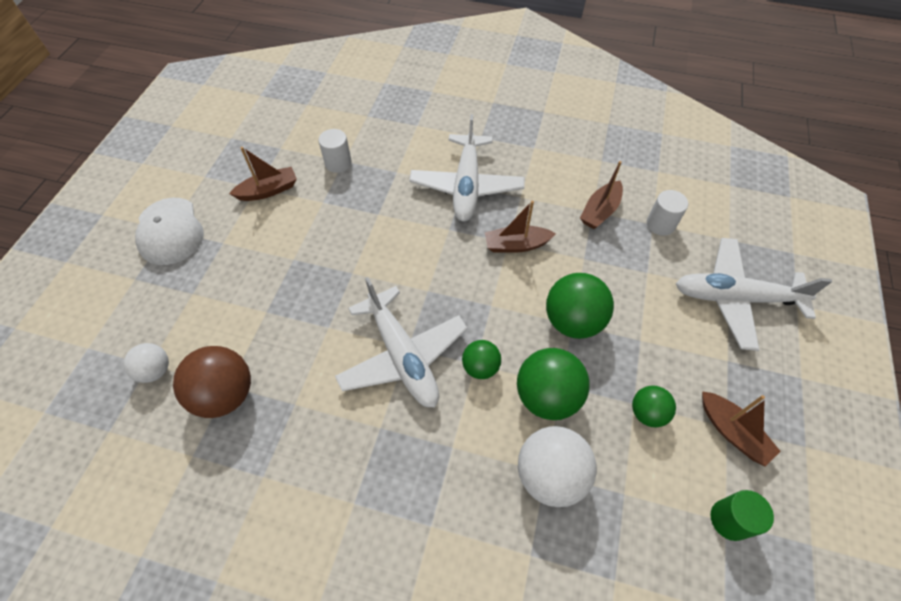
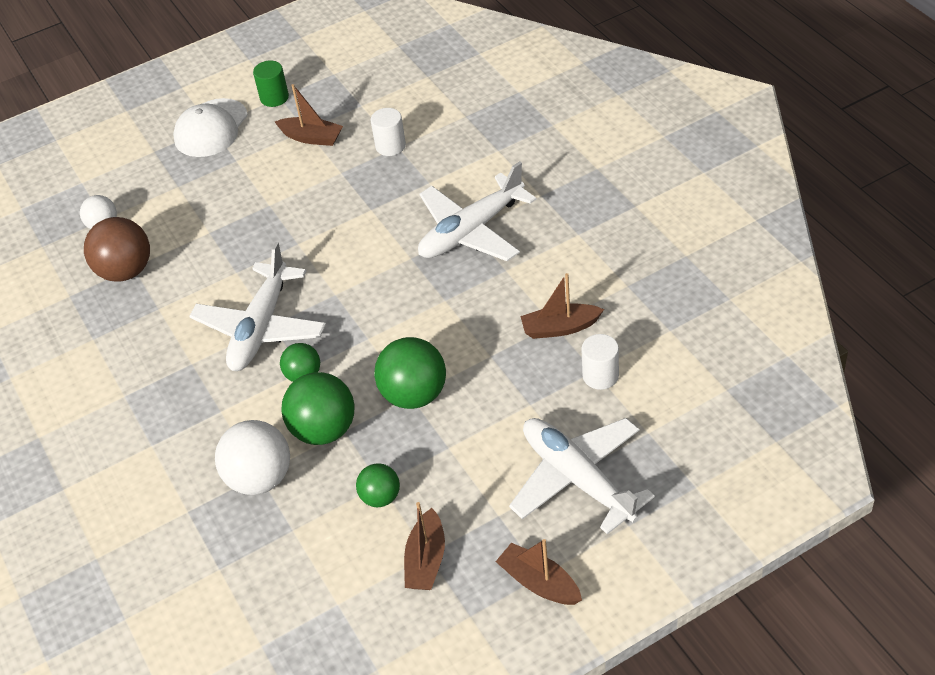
camera: 50 degrees right, 10 degrees down
brown boat [485,201,556,253] -> brown boat moved to [496,539,582,605]
green cylinder [710,490,774,541] -> green cylinder moved to [253,60,289,107]

